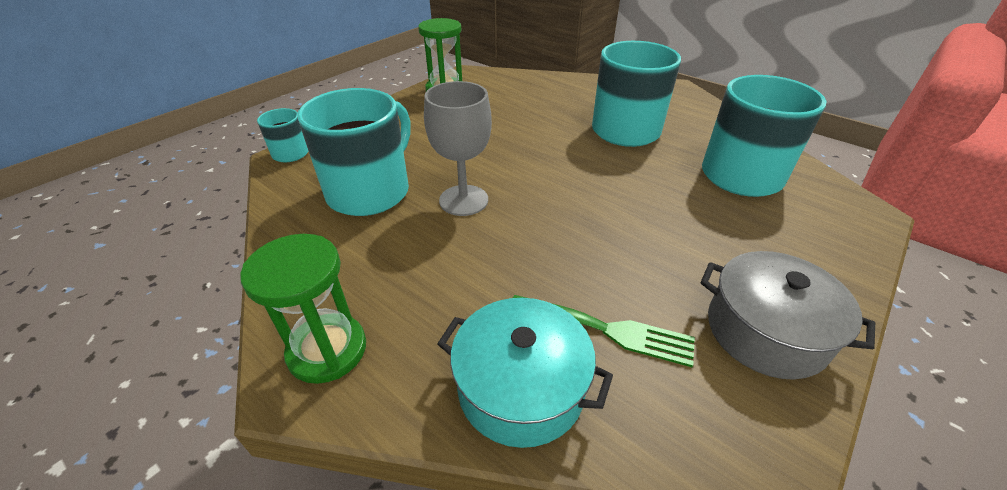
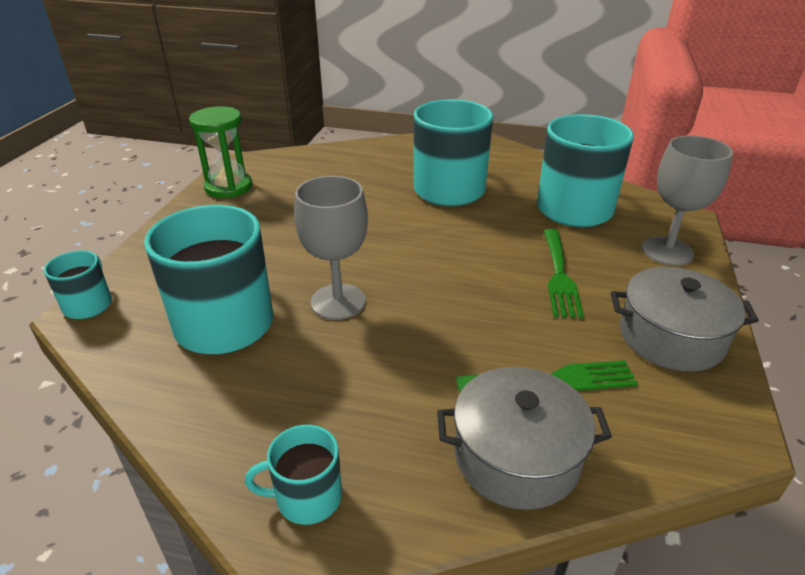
camera: 25 degrees left, 5 degrees down
green hourglass [240,234,366,384] -> turquoise mug [245,425,342,525]
turquoise pot [437,298,613,448] -> grey pot [437,367,612,510]
none -> green fork [544,229,584,319]
none -> grey goblet [642,136,733,266]

